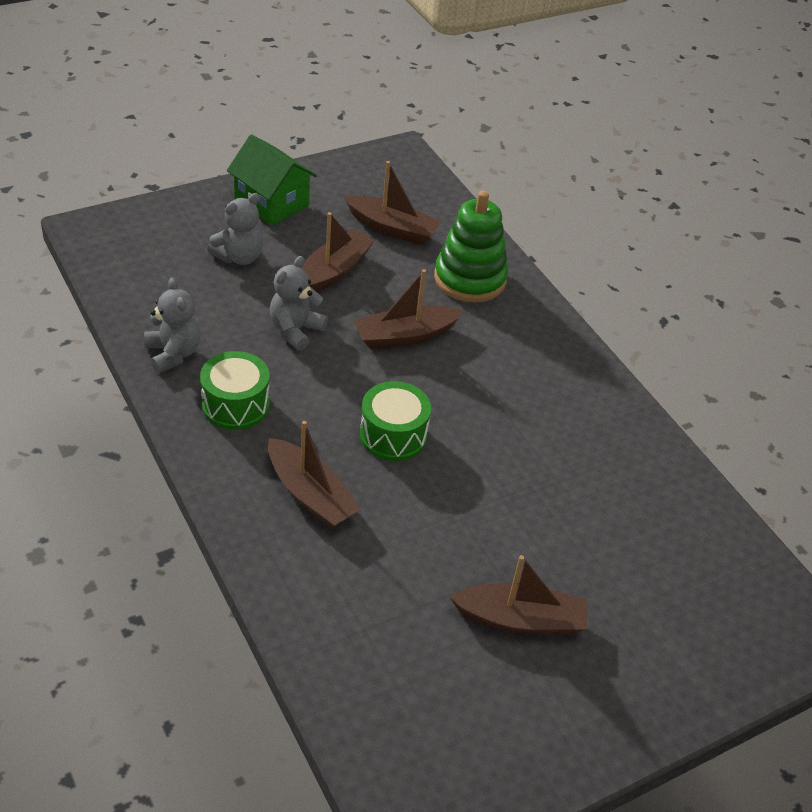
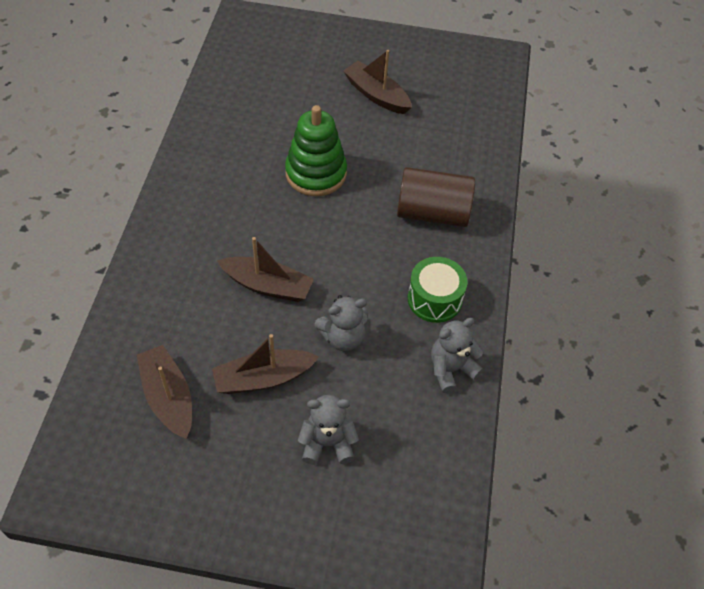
camera: 140 degrees left, 10 degrees up
grey teddy bear [144,278,201,373] -> grey teddy bear turned 45 degrees clockwise [431,318,483,393]
green house [227,134,317,226] -> none
brown boat [268,421,361,528] -> brown cylinder [397,167,475,227]
green drum [360,381,431,461] -> none
green stacking toy [434,190,508,303] -> green stacking toy moved to [285,105,347,196]

